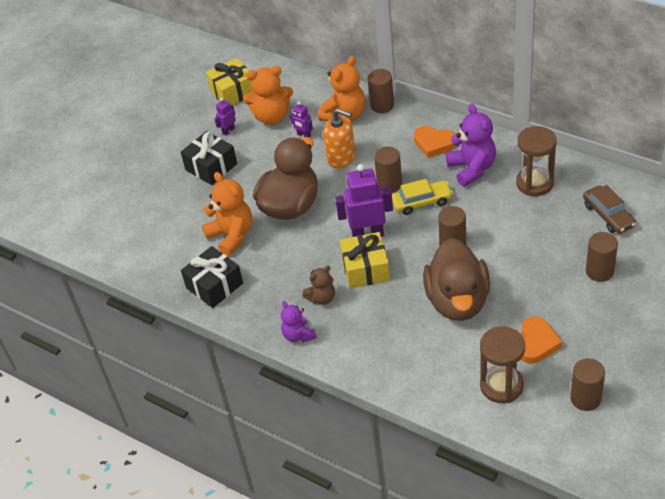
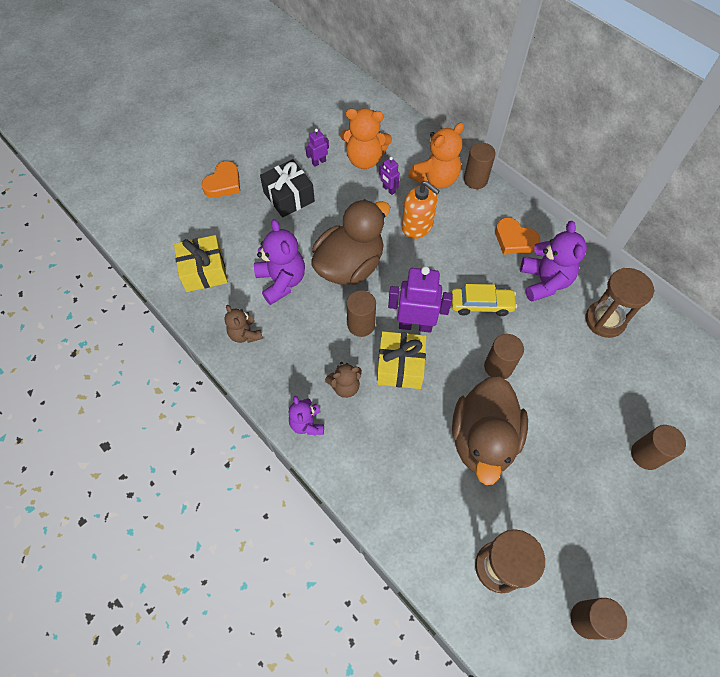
camera: 10 degrees right, 15 degrees up
black gift [181,246,243,308] -> brown teddy bear [225,305,263,343]
orange teddy bear [202,172,252,256] -> purple teddy bear [254,219,305,305]
yellow gift [206,58,254,105] -> yellow gift moved to [174,235,228,292]
brown cylinder [374,146,402,193] -> brown cylinder moved to [346,290,376,337]
orange heart [521,316,562,363] -> orange heart moved to [201,161,240,198]
brown car [583,185,636,234] -> none

